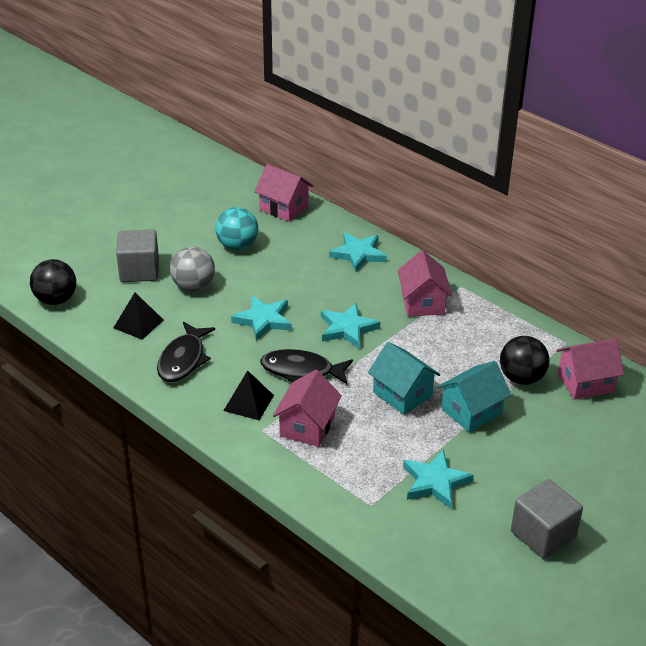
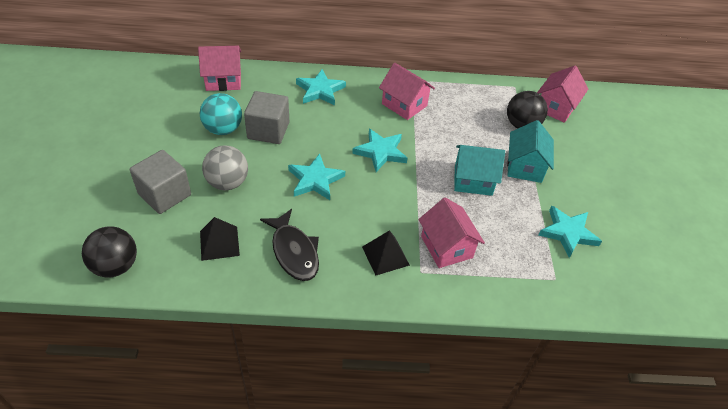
camera: 45 degrees left, 10 degrees up
black fish [260,349,353,384] -> none
grey cube [511,479,583,559] -> grey cube moved to [244,91,289,144]

